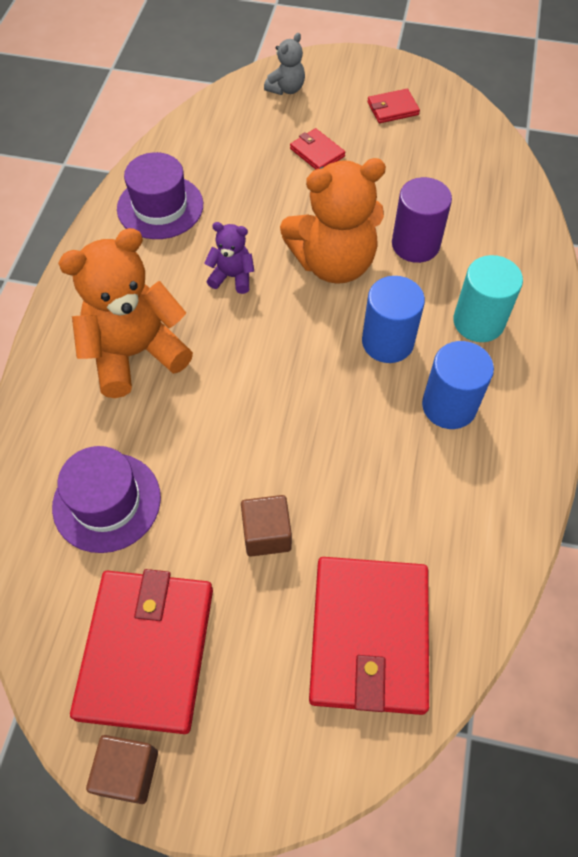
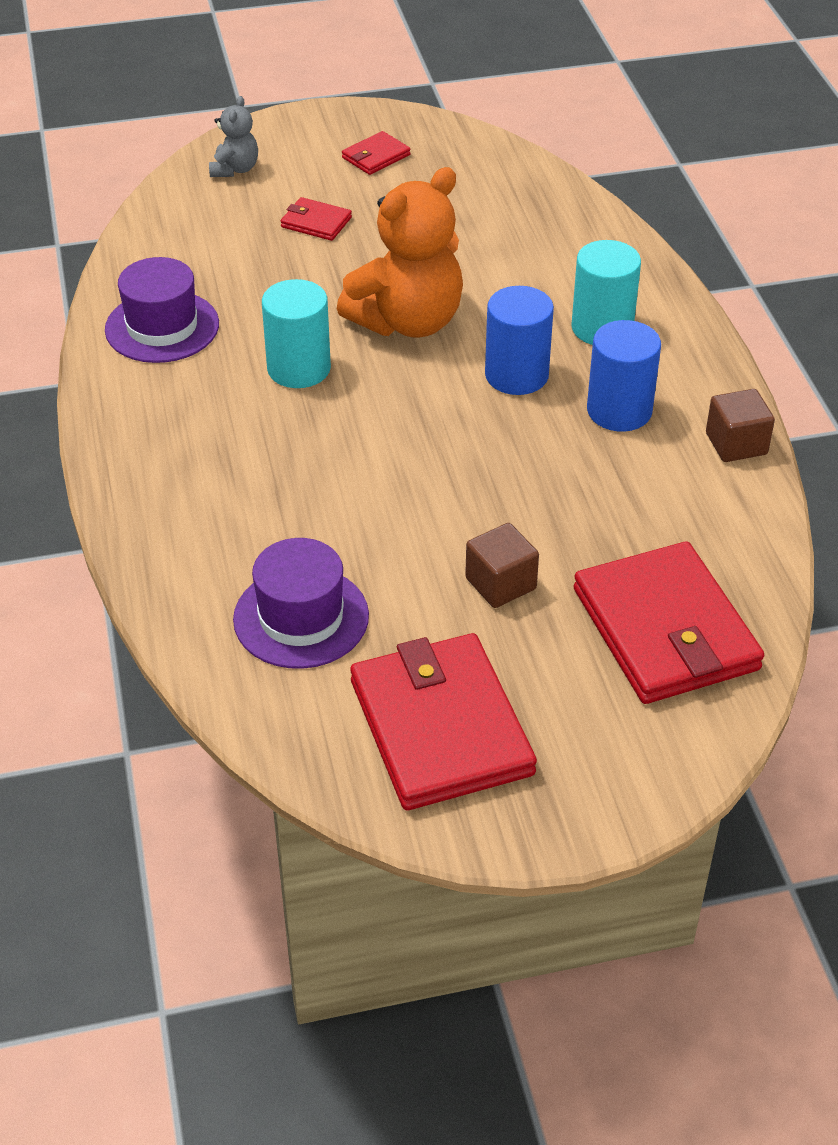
camera: 25 degrees left, 15 degrees down
orange teddy bear [58,228,193,398] -> none
brown cube [86,735,158,804] -> brown cube moved to [706,389,775,462]
purple teddy bear [204,222,255,294] -> turquoise cylinder [262,279,331,388]
purple cylinder [392,177,452,263] -> none

